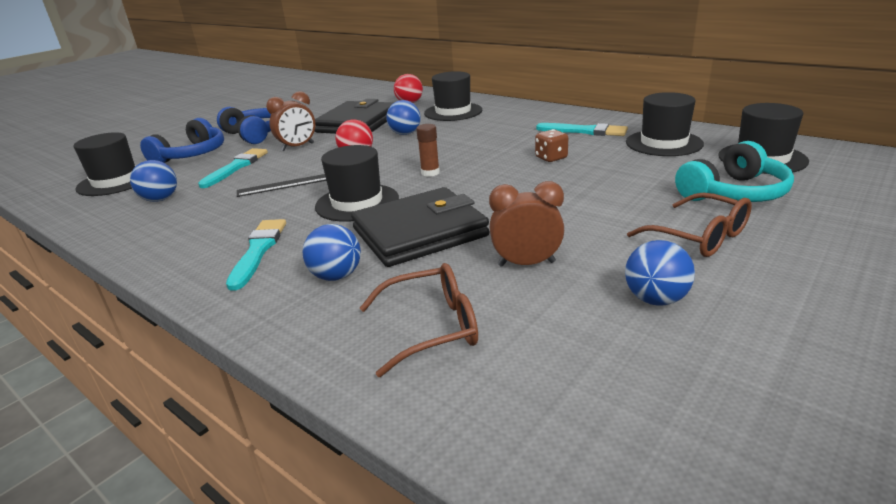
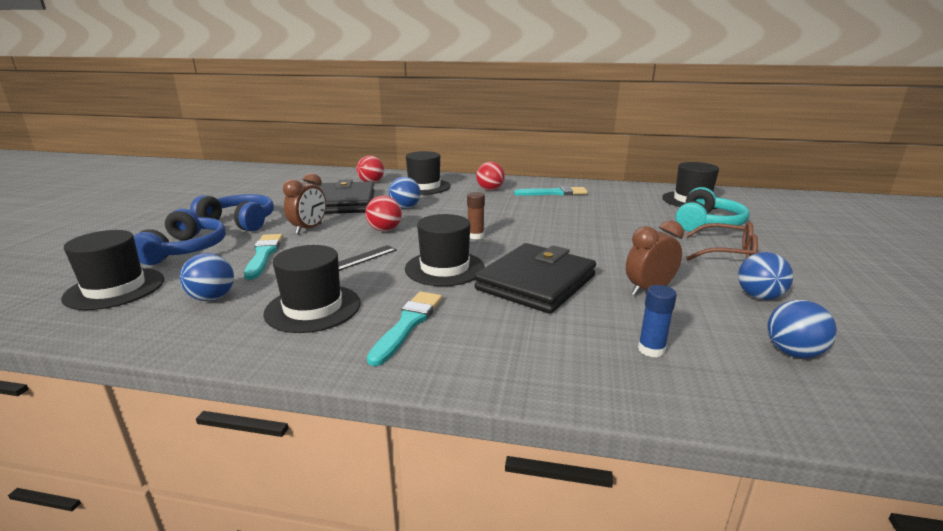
camera: 30 degrees left, 5 degrees down
turquoise brush [226,219,286,291] -> turquoise brush turned 45 degrees clockwise [367,291,442,366]
blue ball [303,224,361,281] -> blue ball moved to [767,300,837,358]
brown glasses [360,263,478,377] -> blue glue stick [638,285,677,357]
brown dice [535,129,568,162] -> none
black hat [626,92,704,156] -> black hat moved to [263,245,361,333]
none -> red ball [476,162,505,191]

